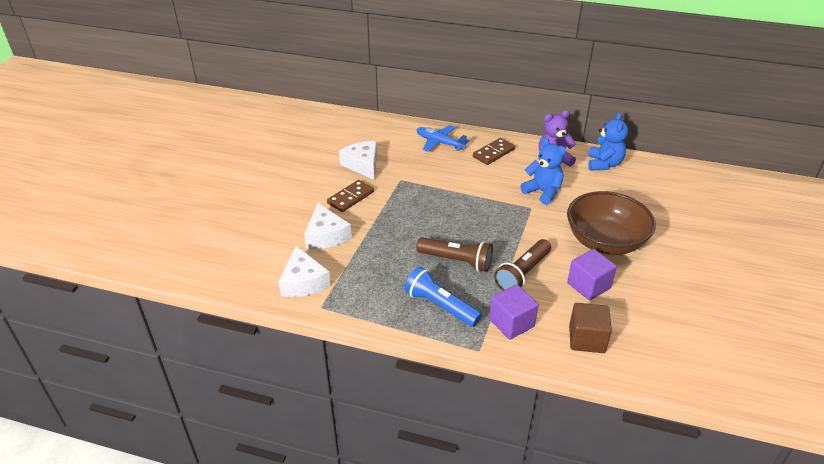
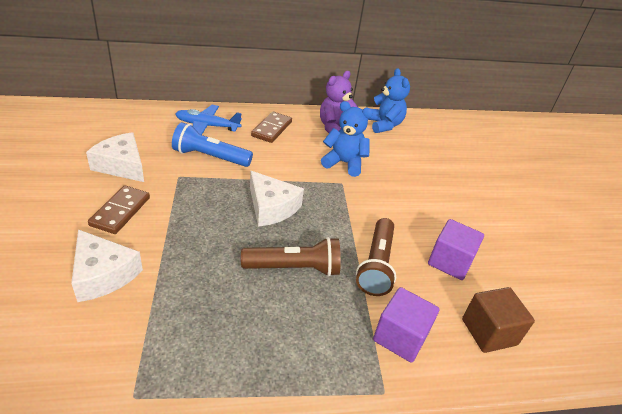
camera: 30 degrees left, 0 degrees up
white cheese [278,246,331,297] -> white cheese moved to [250,171,304,227]
blue flashlight [404,267,482,327] -> blue flashlight moved to [172,122,253,167]
brown bowl [567,191,656,255] -> none

